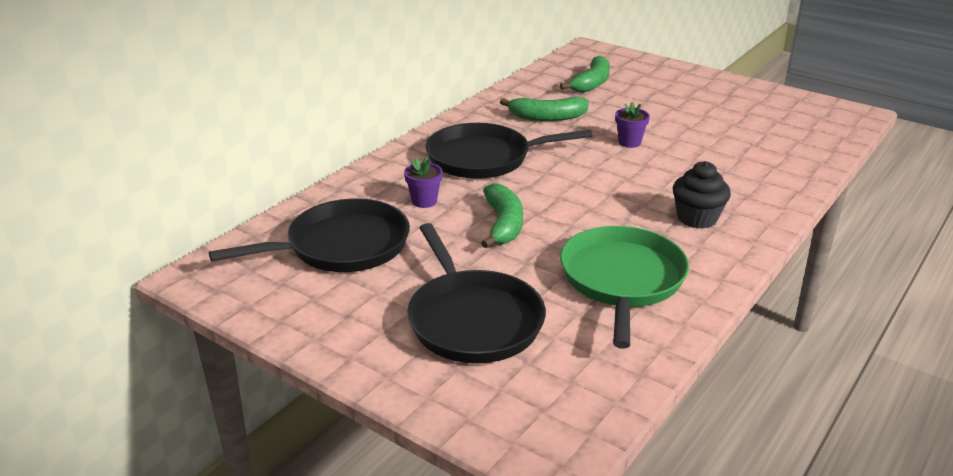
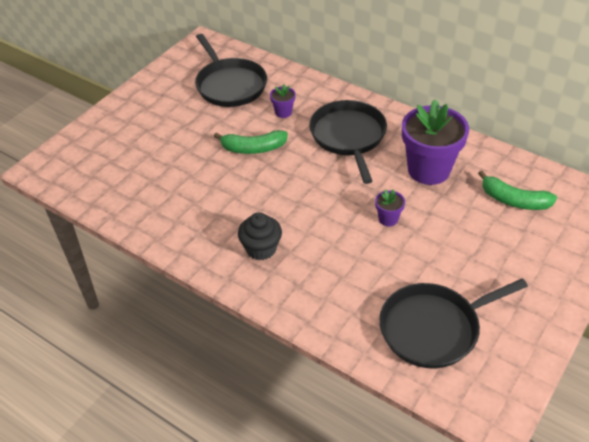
camera: 90 degrees right, 15 degrees up
black pan [407,223,546,363] -> black pan moved to [379,278,528,368]
green banana [500,97,589,121] -> purple flower pot [402,99,469,185]
green pan [560,226,689,349] -> none

